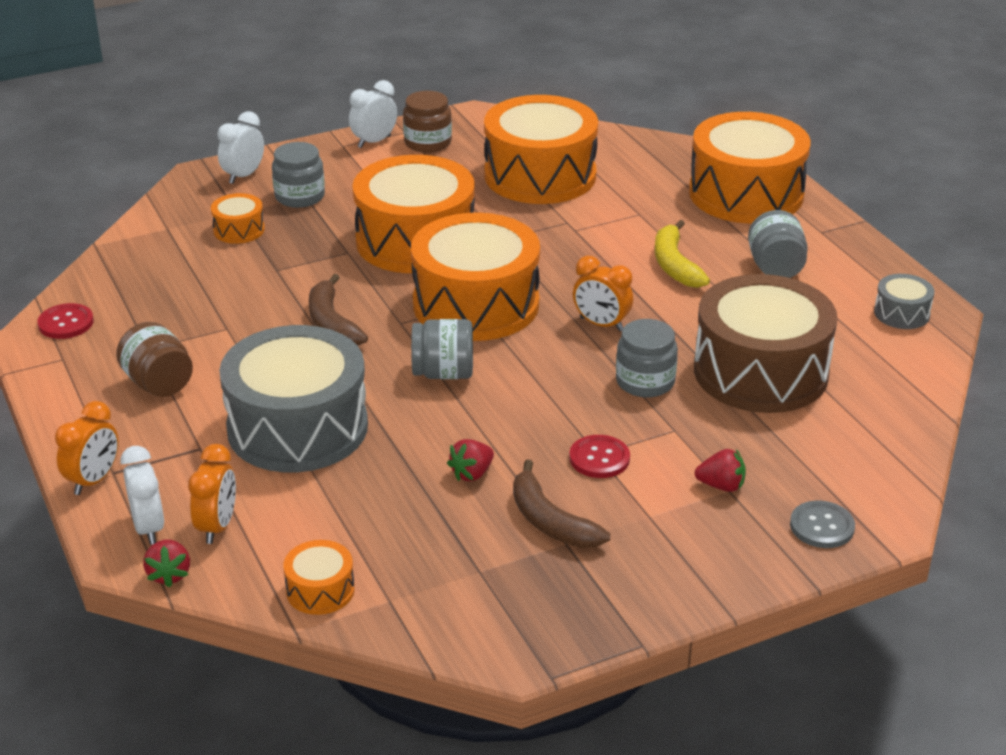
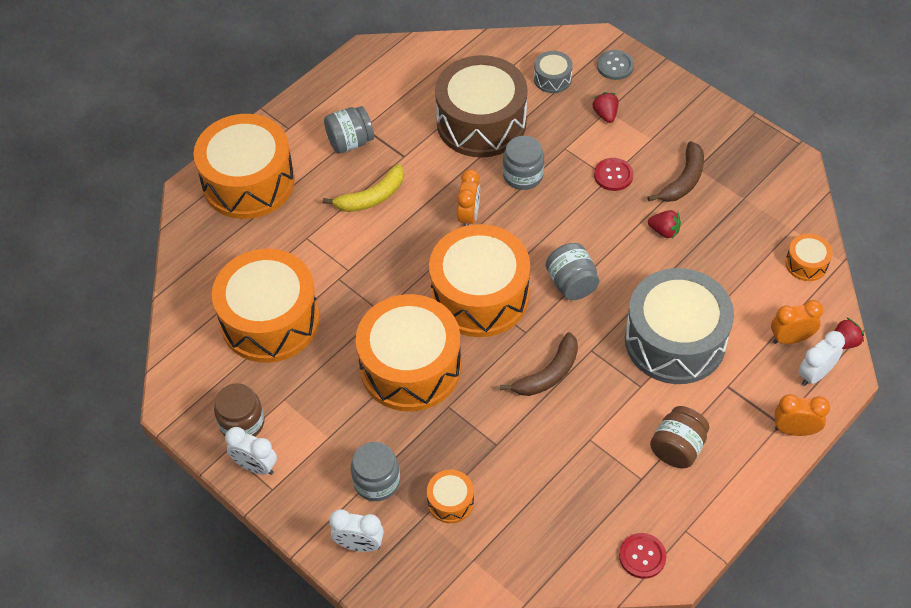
camera: 110 degrees left, 20 degrees up
grey drum [874,274,934,329] -> grey drum moved to [534,51,573,93]

